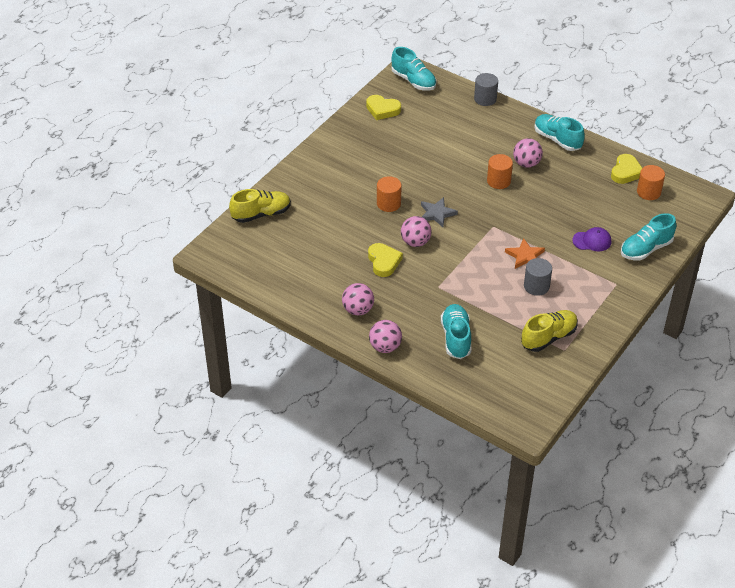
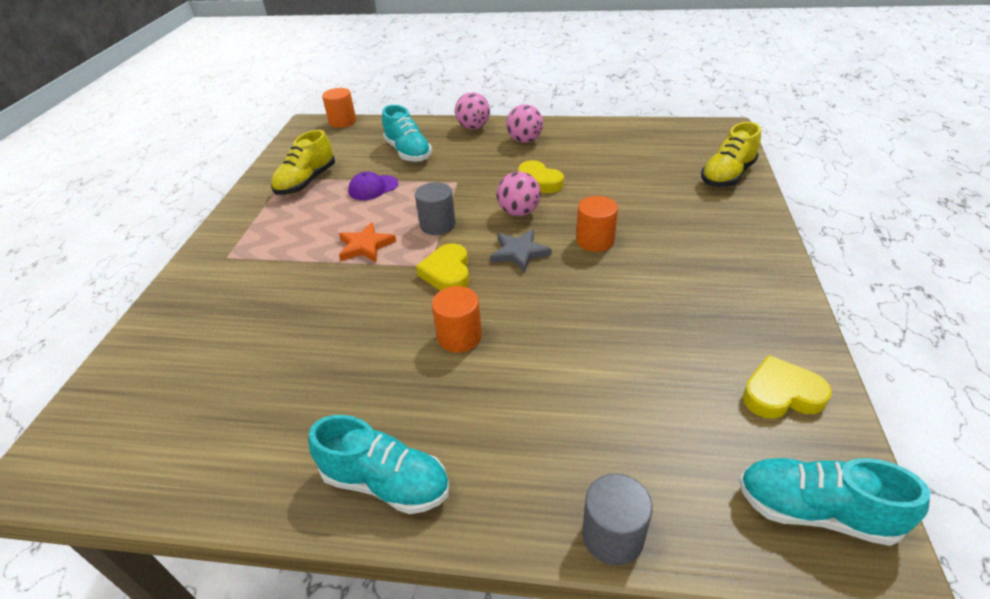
camera: 155 degrees right, 5 degrees down
pink ball [513,138,543,168] -> none
grey cylinder [524,258,552,296] -> grey cylinder moved to [415,182,456,235]
purple cap [572,227,611,251] -> purple cap moved to [348,172,398,200]
yellow heart [611,154,642,184] -> yellow heart moved to [416,244,469,291]
turquoise shoe [621,213,676,261] -> none
orange cylinder [637,165,665,200] -> orange cylinder moved to [322,88,356,128]

